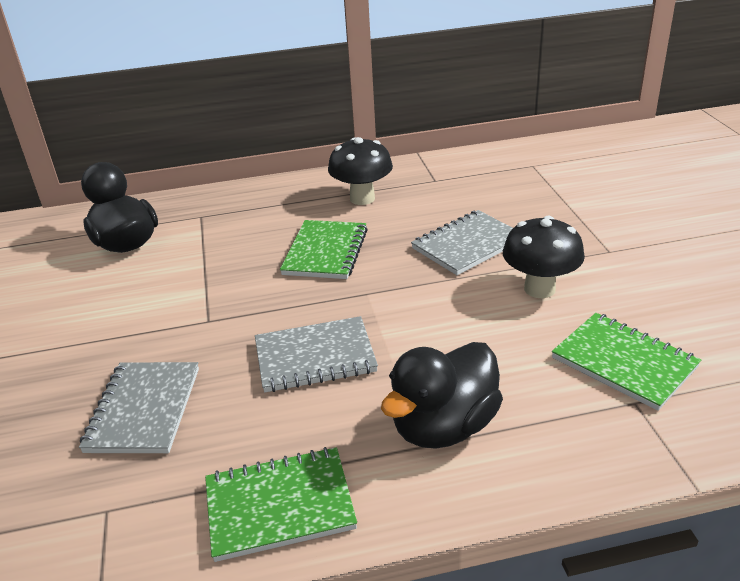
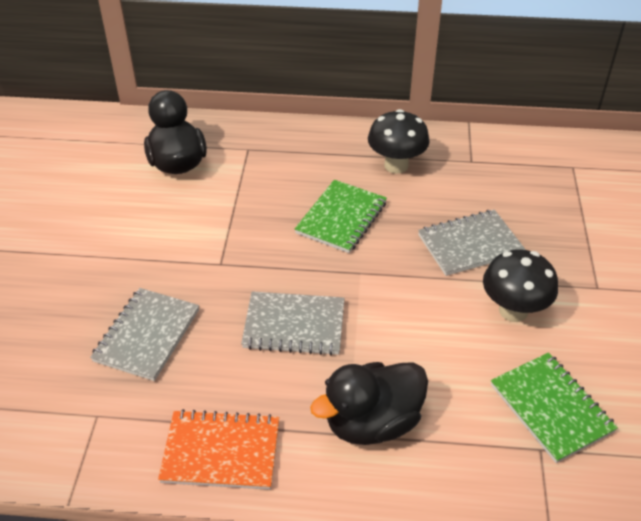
camera: 15 degrees right, 10 degrees up
green notebook [205,447,357,562] -> orange notebook [158,409,279,490]

